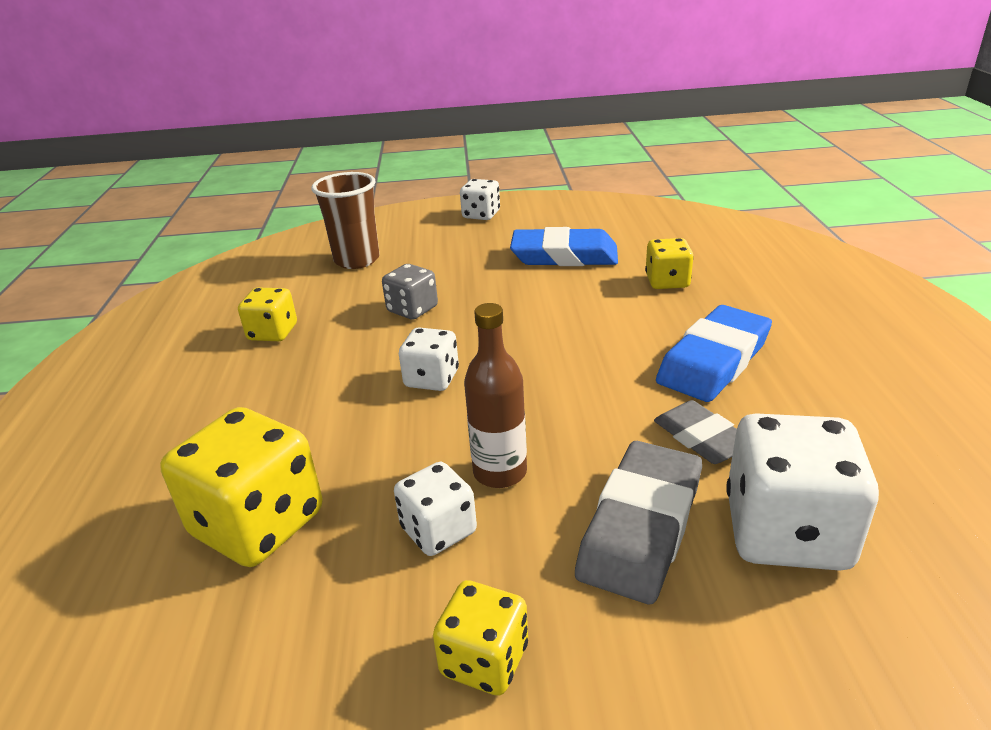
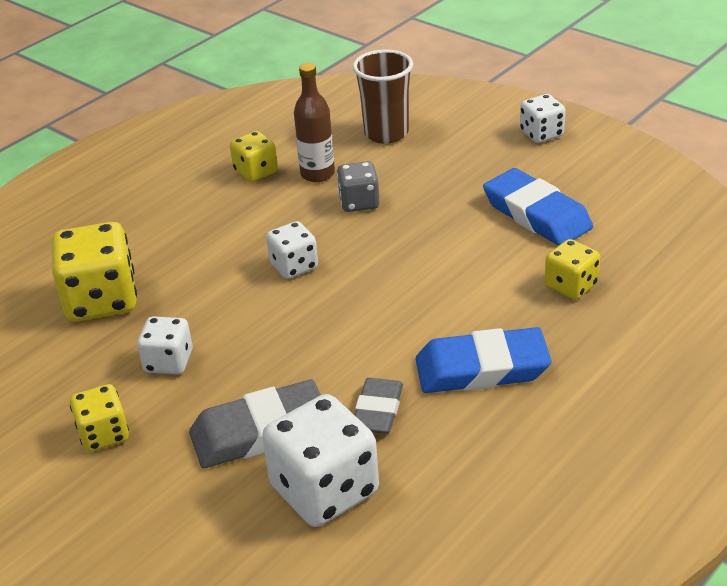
camera: 45 degrees right, 5 degrees up
brown bottle [464,303,527,488] -> brown bottle moved to [294,63,335,182]

